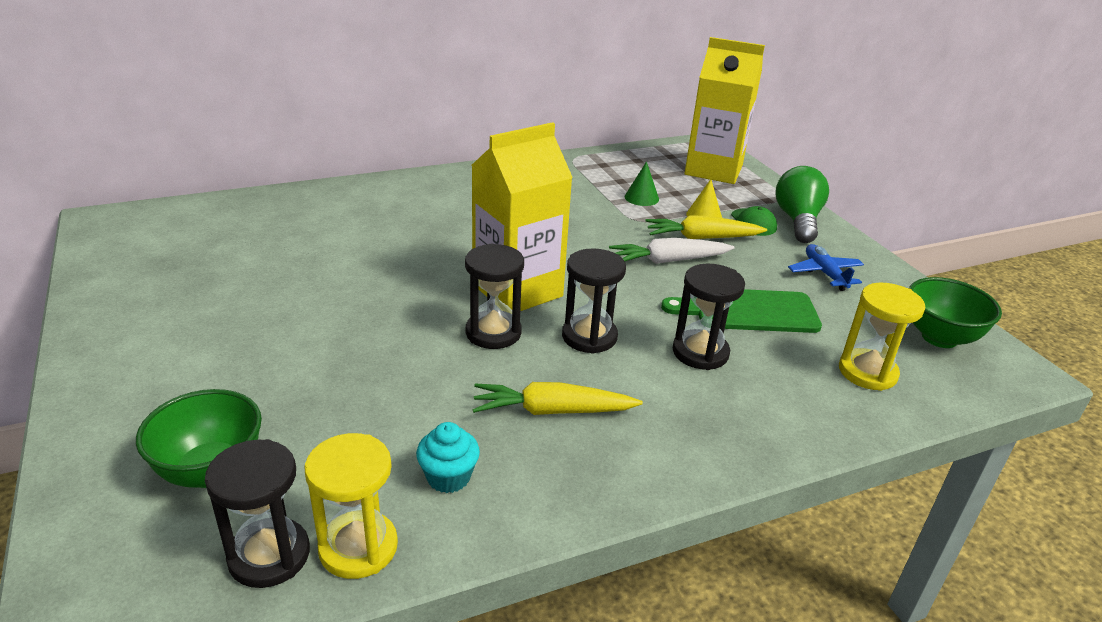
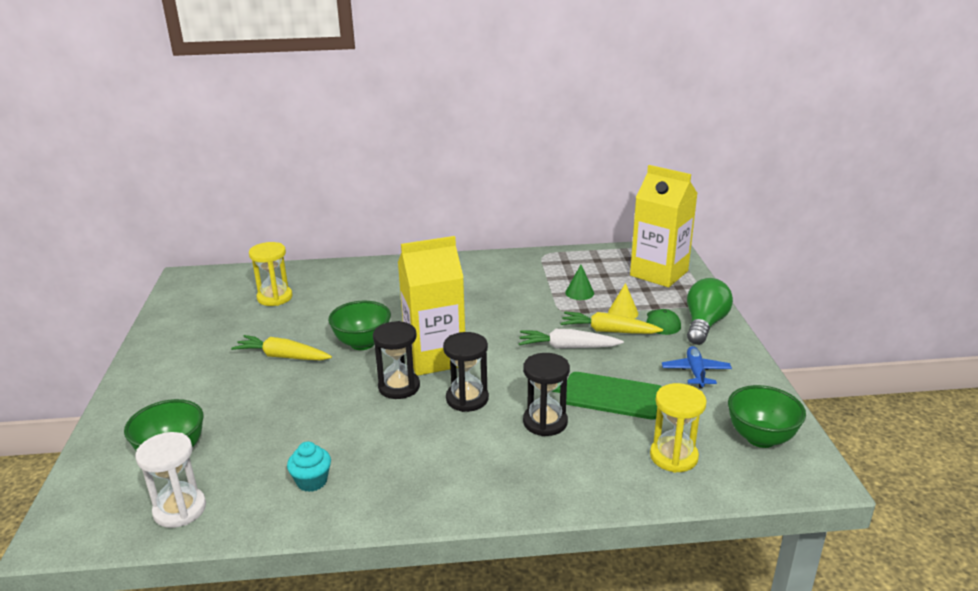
camera: 20 degrees right, 5 degrees down
black hourglass [205,439,310,588] -> white hourglass [135,432,206,528]
yellow hourglass [304,433,398,579] -> yellow hourglass moved to [249,242,293,306]
yellow carrot [473,382,643,415] -> yellow carrot moved to [231,335,332,360]
none -> green bowl [328,301,391,350]

